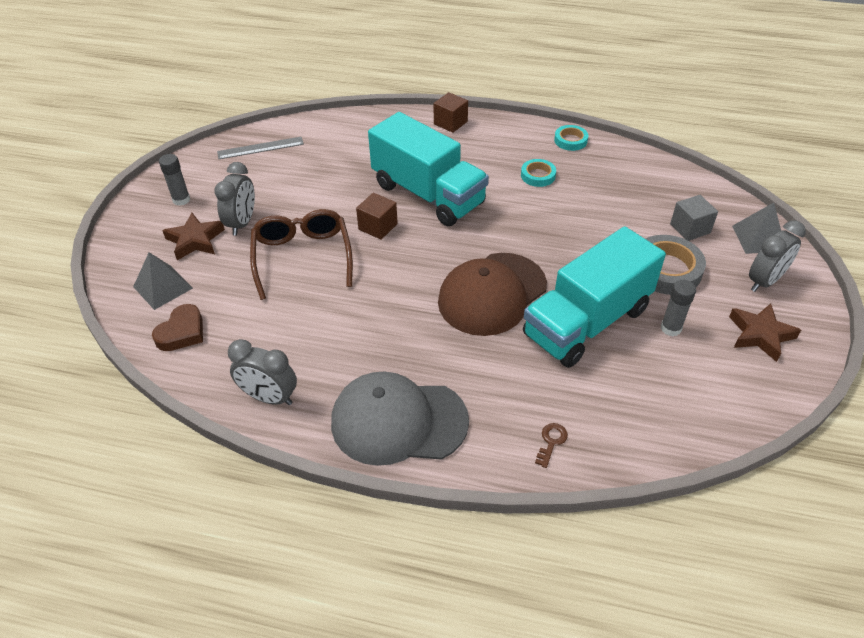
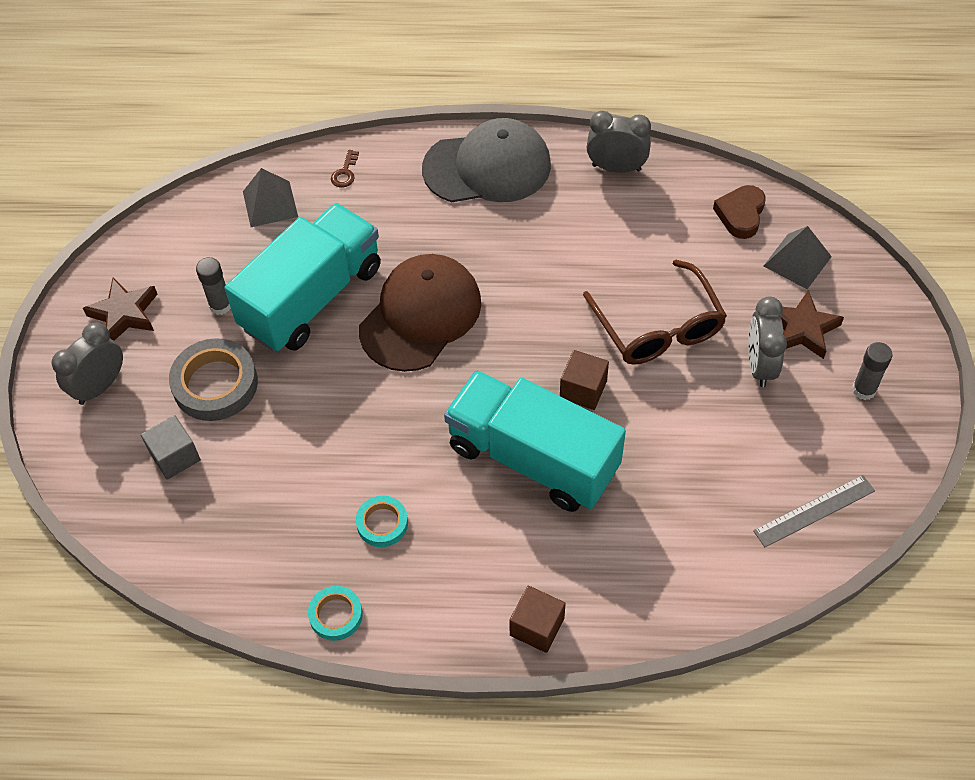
camera: 170 degrees right, 10 degrees up
grey pyramid [732,203,781,254] -> grey pyramid moved to [243,168,298,227]

